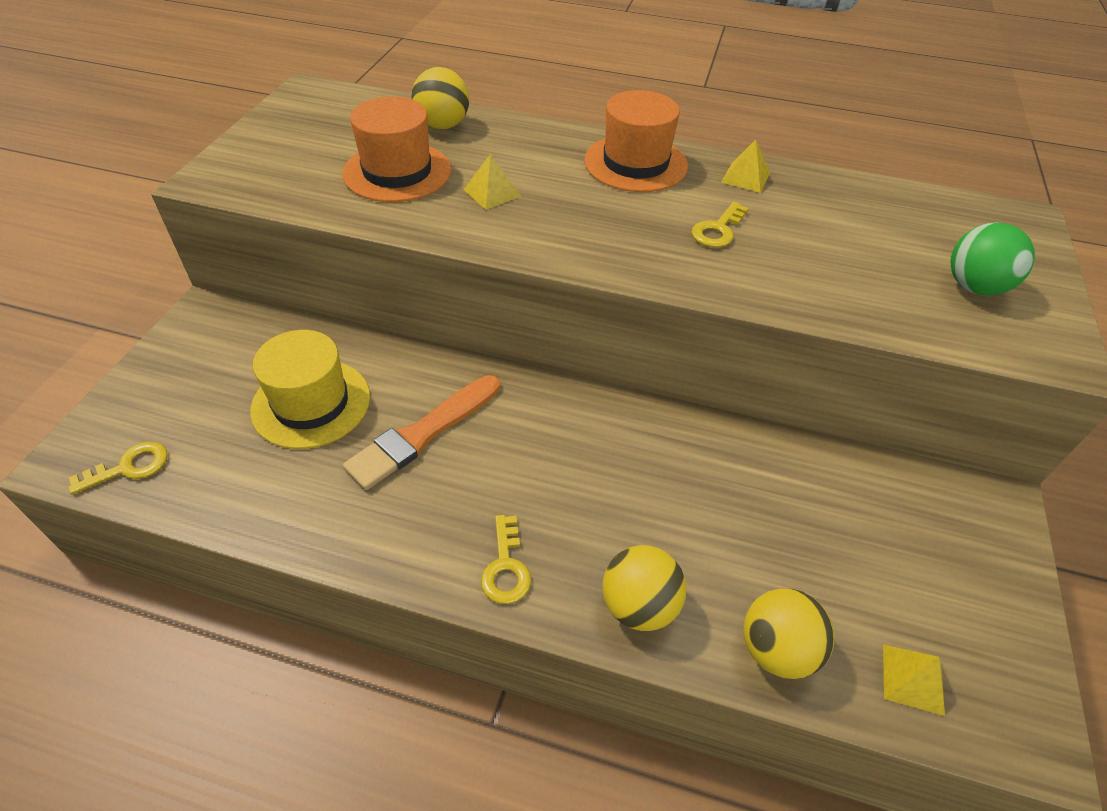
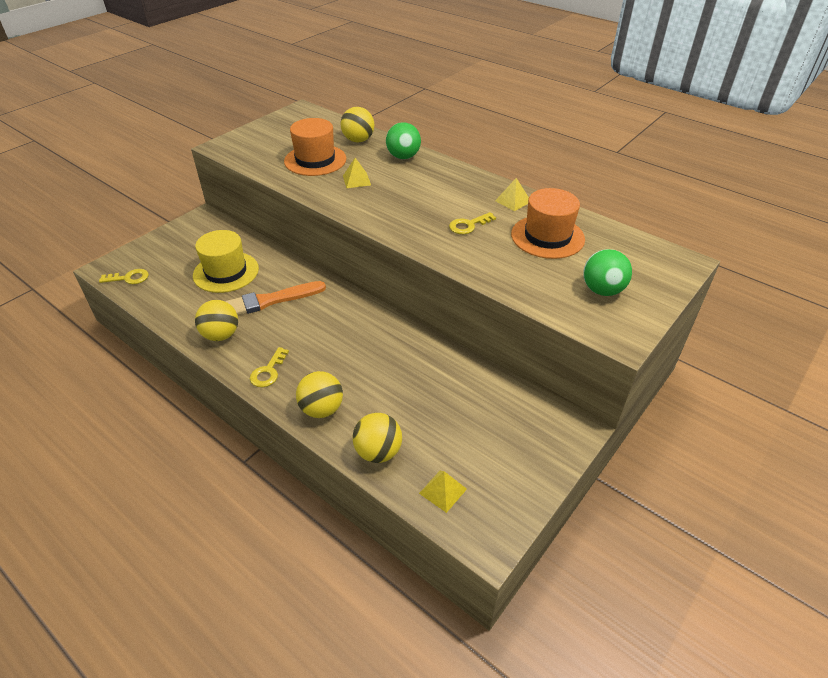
camera: 25 degrees right, 5 degrees down
orange hat [584,90,688,192] -> orange hat moved to [511,188,585,259]
none -> yellow ball [195,300,238,341]
none -> green ball [386,122,421,159]

